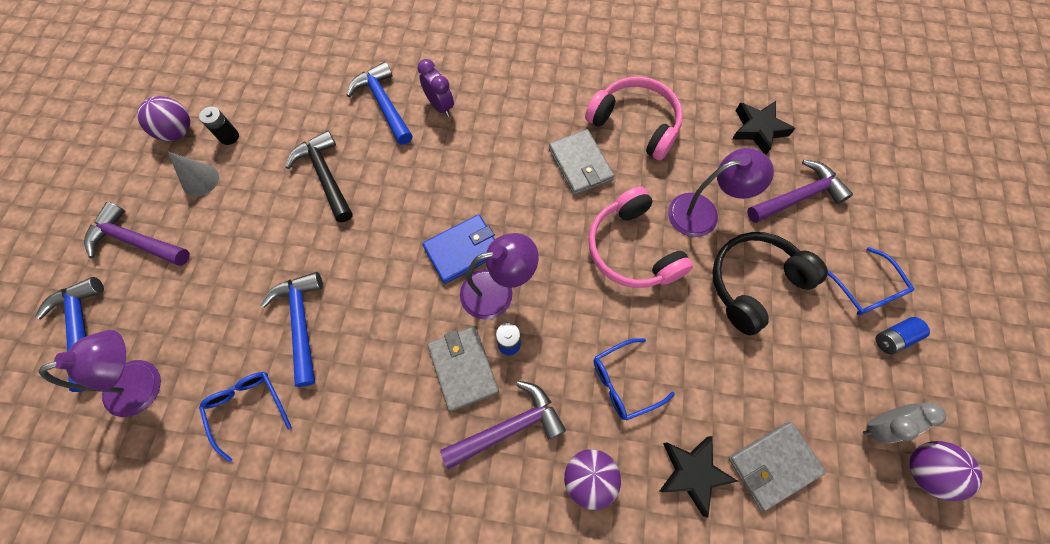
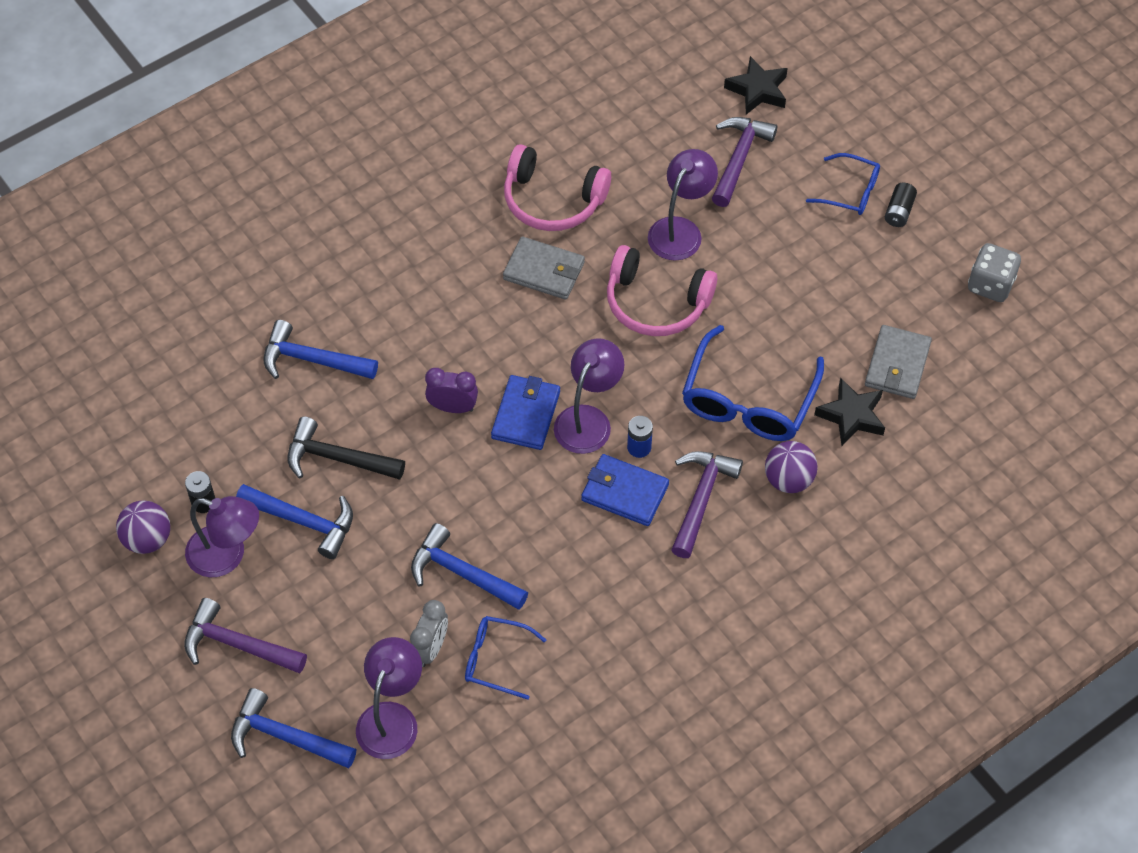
camera: 45 degrees left, 10 degrees down
purple hammer [84,202,190,266] -> purple hammer turned 45 degrees clockwise [184,598,307,674]
grey cone [167,151,219,196] -> purple lamp [185,496,259,577]
purple clock [417,59,454,117] -> purple clock moved to [425,368,478,413]
grey wallet [428,326,499,412] -> blue wallet [581,454,669,526]
pink headphones [585,76,683,160] -> pink headphones turned 150 degrees counterclockwise [504,144,611,231]
blue glasses [593,338,675,420] -> blue glasses [682,325,824,441], size x1.79
black headphones [712,232,828,336] -> none
black star [732,101,796,155] -> black star moved to [724,56,788,115]
grey clock [863,402,946,443] -> grey clock moved to [410,600,448,667]
blue battery [876,317,930,355] -> black battery [885,182,917,227]
purple ball [910,441,982,501] -> grey dice [968,243,1021,302]
none -> blue hammer [236,484,353,559]

